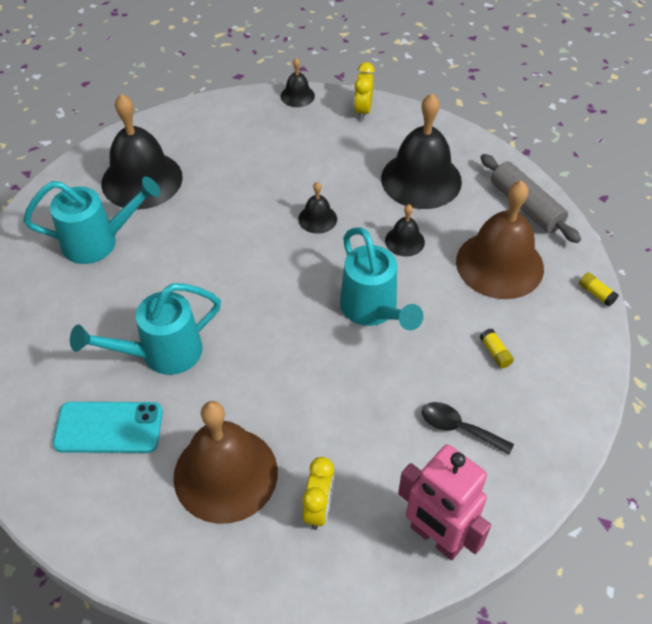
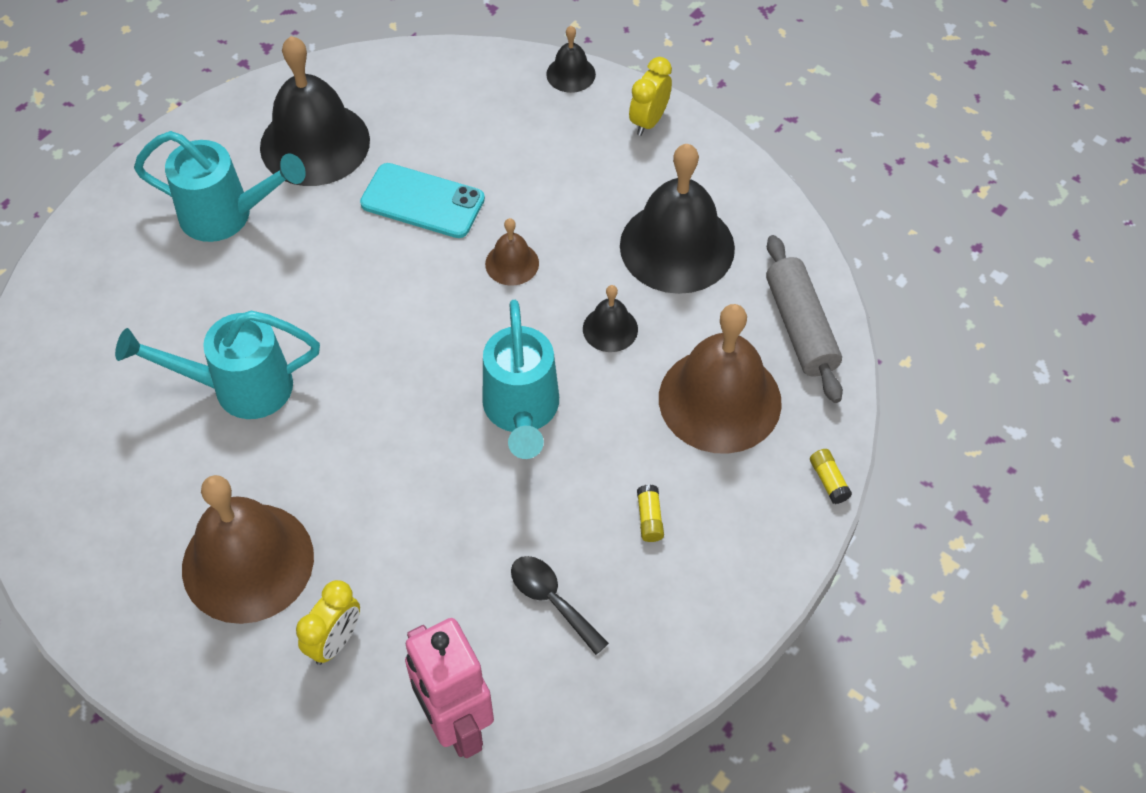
camera: 20 degrees right, 5 degrees up
turquoise phone [53,402,163,453] -> turquoise phone moved to [360,163,485,238]
black bell [298,182,337,234] -> brown bell [485,218,539,286]

